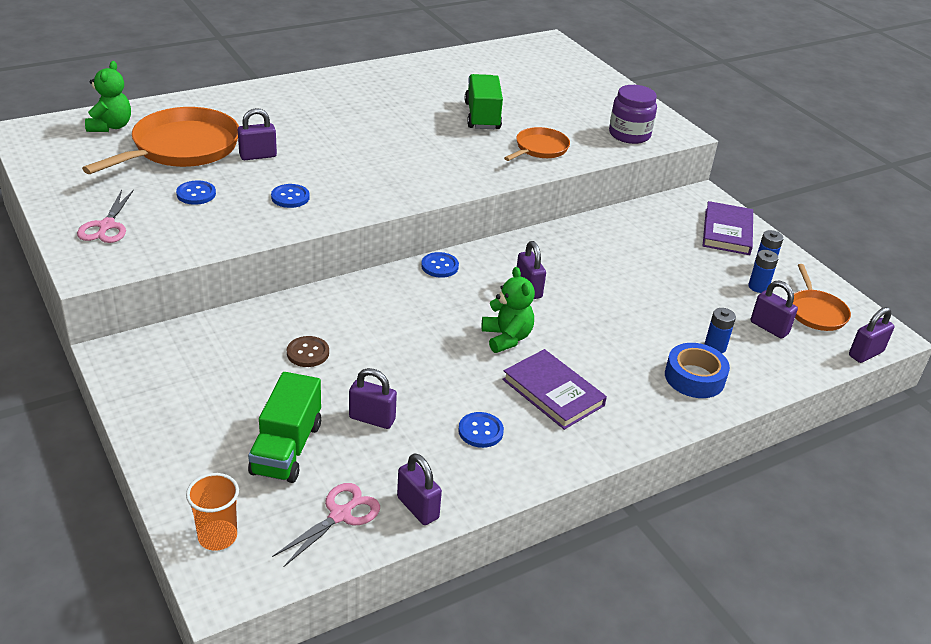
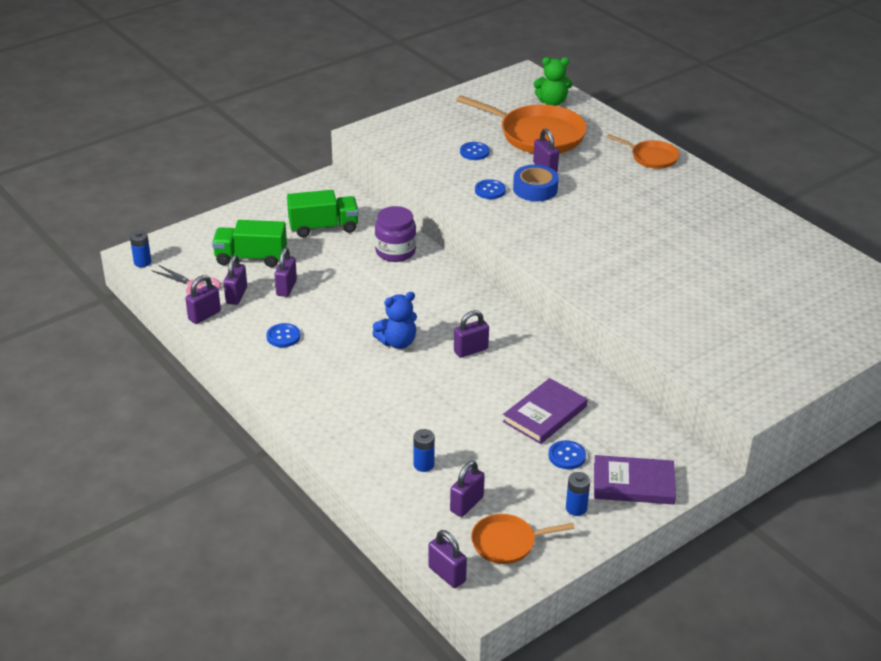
camera: 85 degrees right, 0 degrees up
pink scissors [77,189,134,243] -> none
orange cup [186,473,239,551] -> none
brown button [287,336,329,367] -> none
blue button [421,252,459,278] -> blue button moved to [548,440,586,469]
green truck [465,74,503,129] -> green truck moved to [287,190,359,237]
green teddy bear [482,267,535,353] -> blue teddy bear [372,292,417,349]
purple book [502,349,607,430] -> purple book moved to [503,378,587,444]
orange pan [504,127,570,161] -> orange pan moved to [607,134,680,169]
purple jar [609,85,657,144] -> purple jar moved to [375,206,416,262]
blue tape [665,343,730,398] -> blue tape moved to [513,165,559,201]
blue battery [748,250,779,293] -> blue battery moved to [130,230,151,267]
none -> purple padlock [223,255,247,305]

